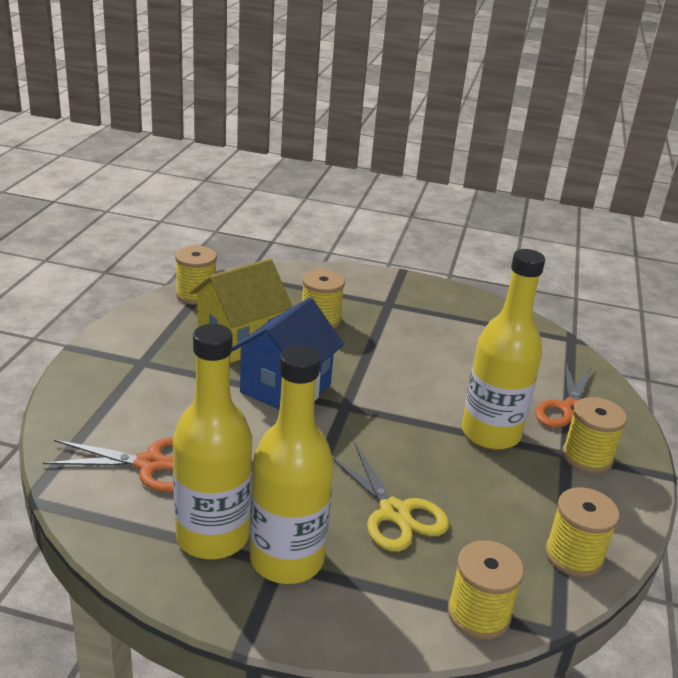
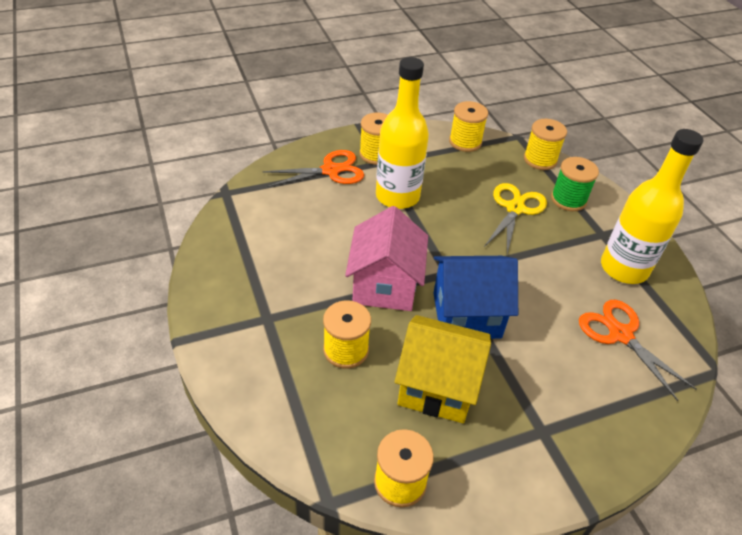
camera: 125 degrees left, 15 degrees up
yellow bottle [250,345,334,584] -> none
none -> pink house [345,206,428,311]
none -> green spool [551,157,599,211]

